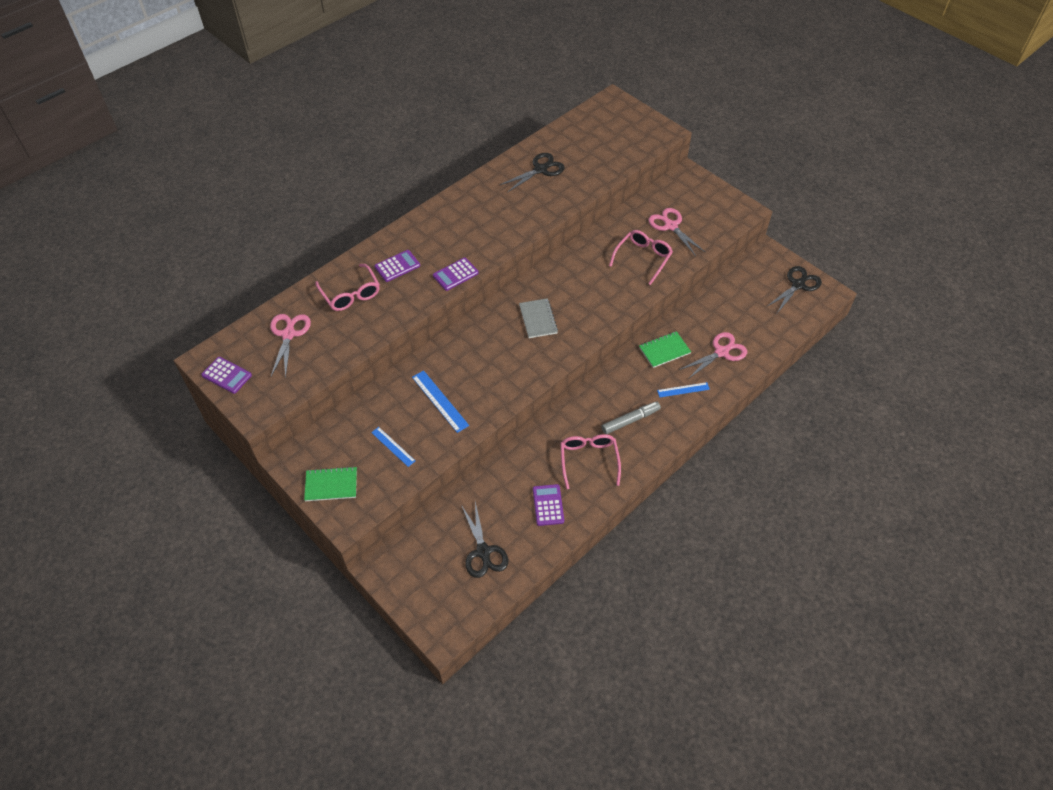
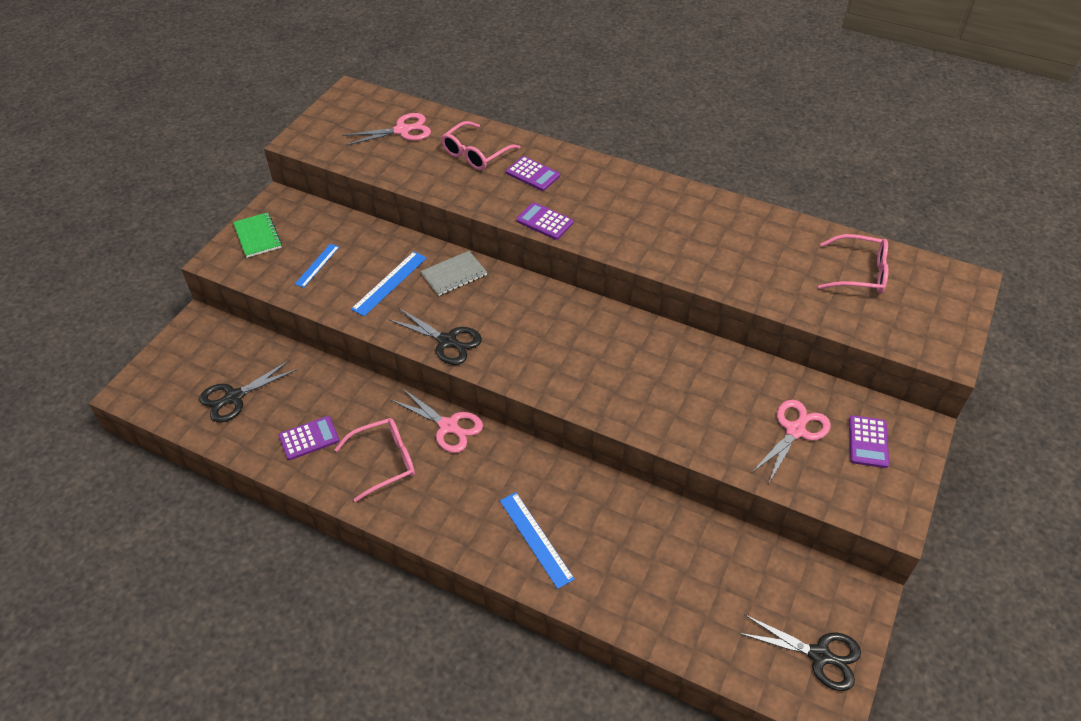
camera: 70 degrees right, 5 degrees down
purple calculator [201,357,252,394] -> purple calculator moved to [849,415,889,468]
black scissors [500,153,565,193] -> black scissors moved to [388,308,482,365]
grey notebook [519,298,558,338] -> grey notebook moved to [421,251,487,296]
grey marker [601,401,661,434] -> none
pink glasses [609,230,673,285] -> pink glasses moved to [818,234,889,294]
green notebook [639,331,691,368] -> none
blue ruler [657,382,710,397] -> blue ruler [500,492,575,589], size x1.51
pink scissors [680,332,747,379] -> pink scissors moved to [391,388,483,453]

